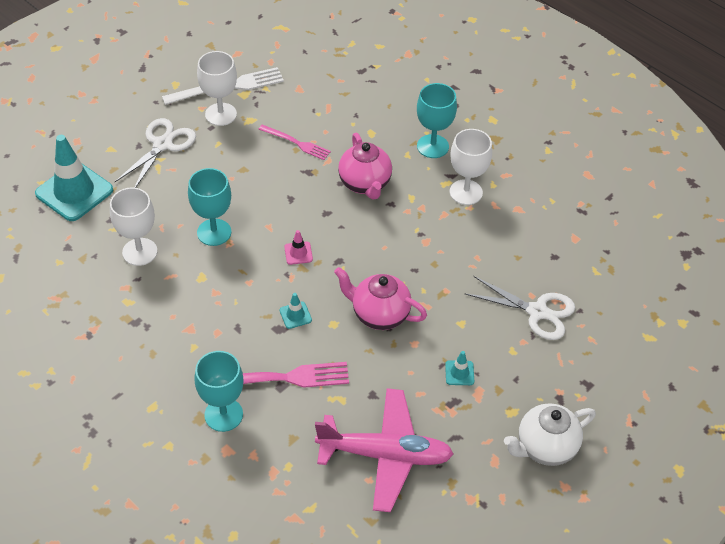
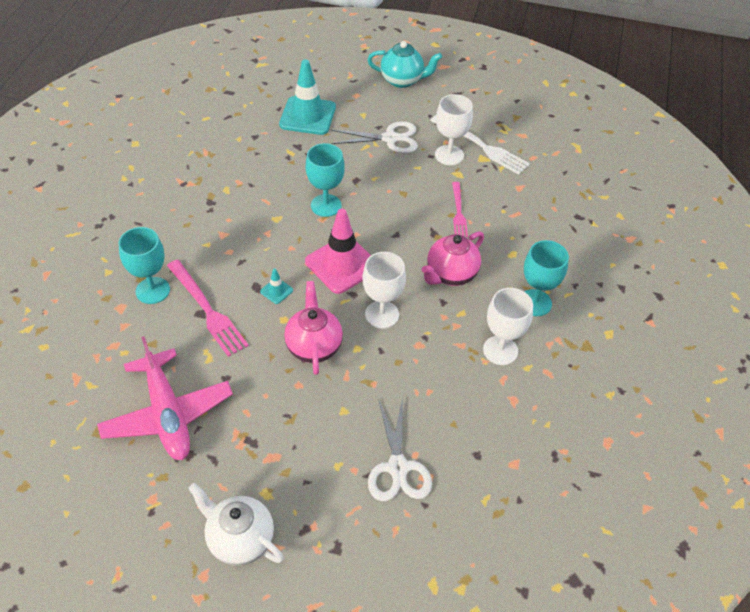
camera: 60 degrees right, 0 degrees up
white goblet [110,188,157,266] -> white goblet moved to [362,252,406,329]
pink traffic cone [284,230,313,265] -> pink traffic cone [305,209,371,294], size x2.35
turquoise traffic cone [445,351,474,385] -> none
none -> turquoise teapot [367,41,442,88]

